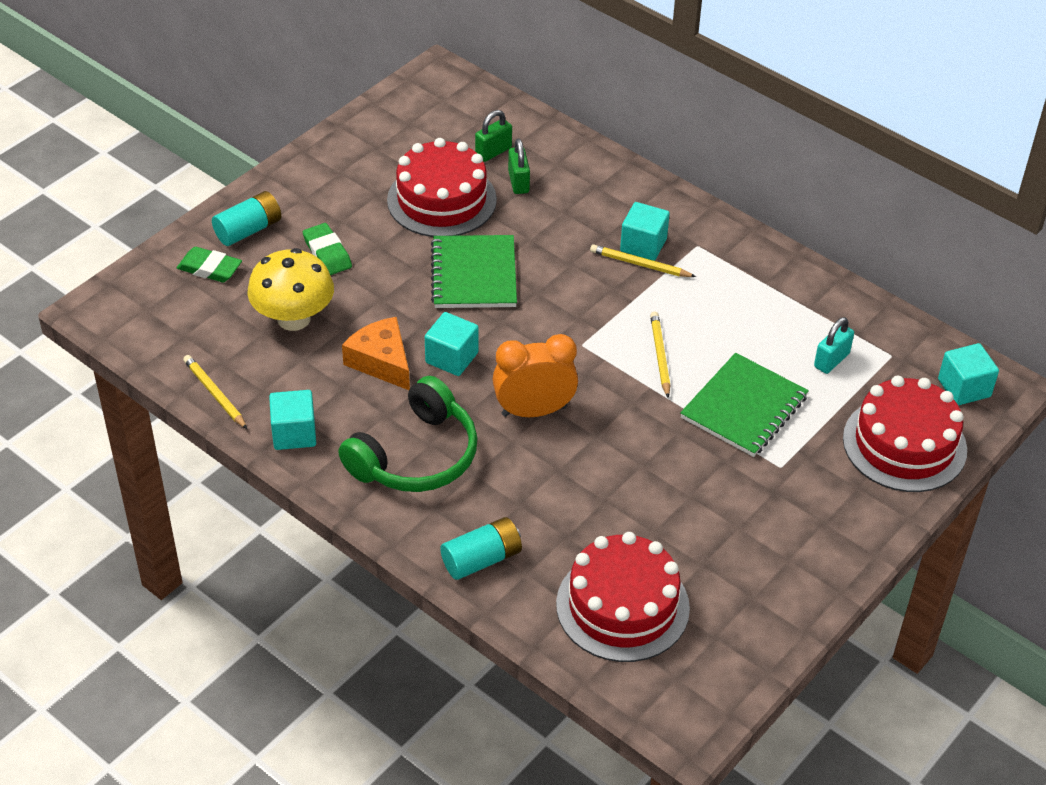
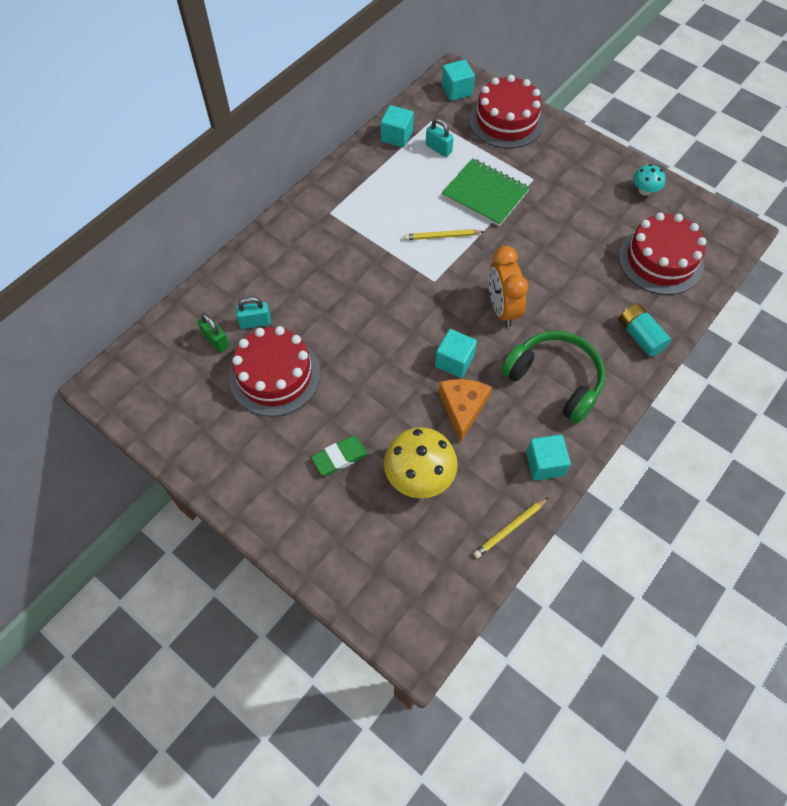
camera: 90 degrees left, 15 degrees up
green eraser [177,247,242,282] -> none
turquoise battery [212,191,281,246] -> none
orange cheese [342,317,410,390] -> orange cheese turned 135 degrees clockwise [439,379,492,443]
green notebook [431,235,517,308] -> none
green padlock [508,139,530,194] -> turquoise padlock [235,297,271,329]
yellow pencil [590,244,696,277] -> none
turquoise cube [620,202,670,261] -> turquoise cube moved to [380,105,414,148]
none -> turquoise mushroom [633,164,665,196]

